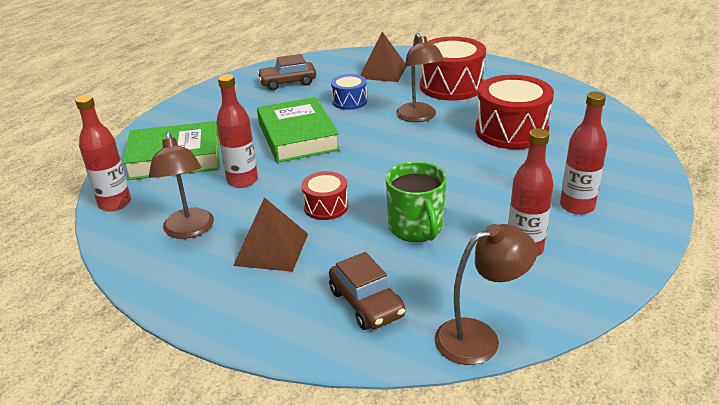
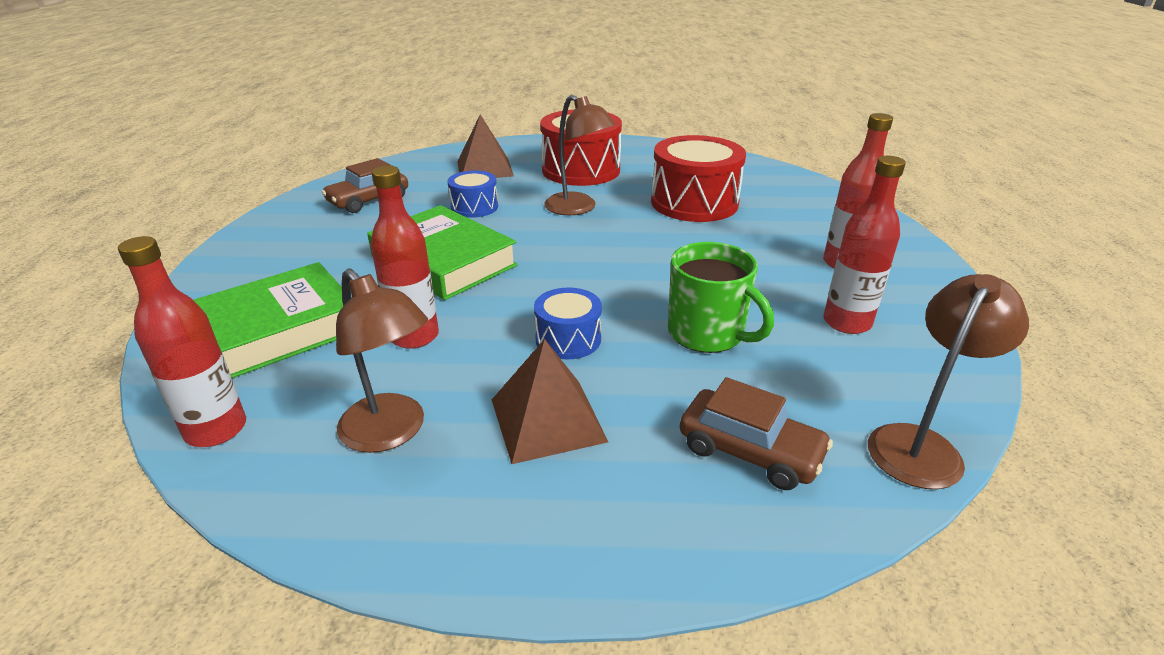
camera: 30 degrees left, 0 degrees up
red drum [301,171,348,220] -> blue drum [534,287,602,359]

